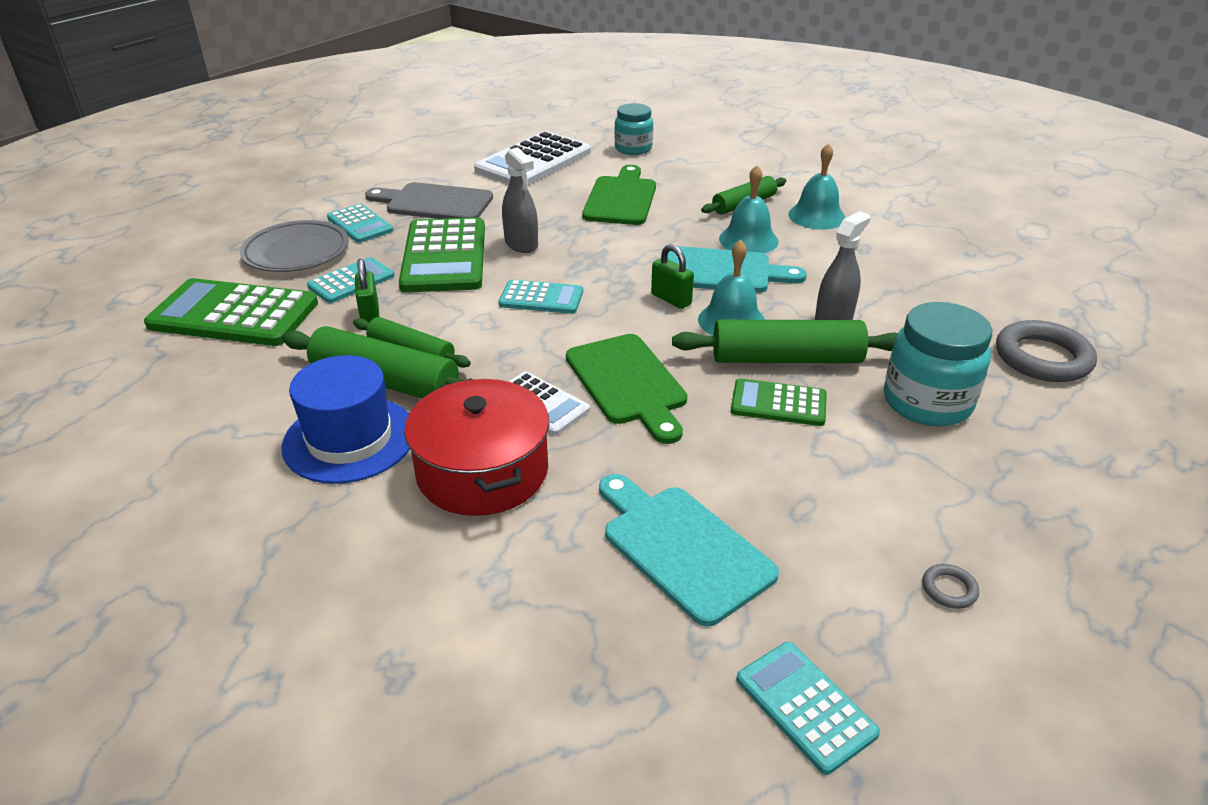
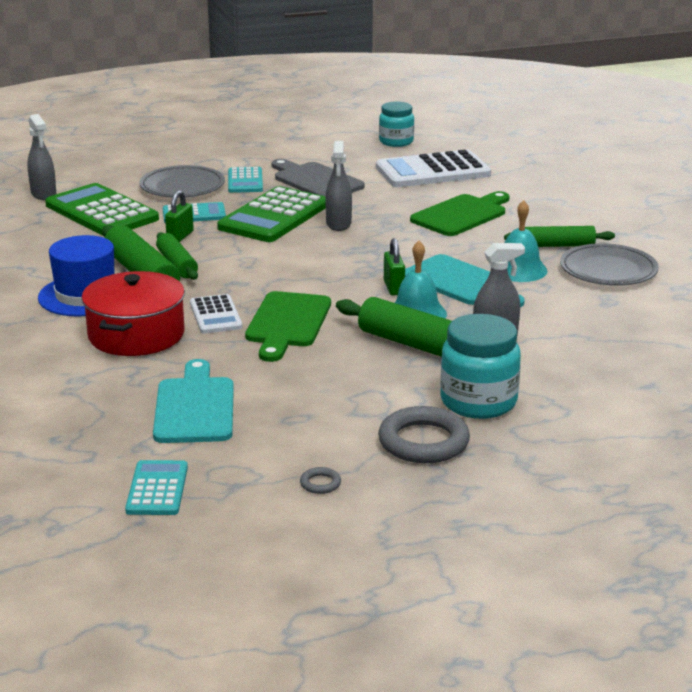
camera: 35 degrees right, 10 degrees down
turquoise calculator [498,280,583,314] -> none
turquoise jar [614,103,653,155] -> turquoise jar moved to [379,102,414,147]
green calculator [731,378,827,426] -> none
turquoise bell [788,143,846,230] -> grey plate [560,243,659,286]
grey ring [996,320,1097,382] -> grey ring moved to [378,406,470,463]
none -> grey spray bottle [27,114,56,200]

